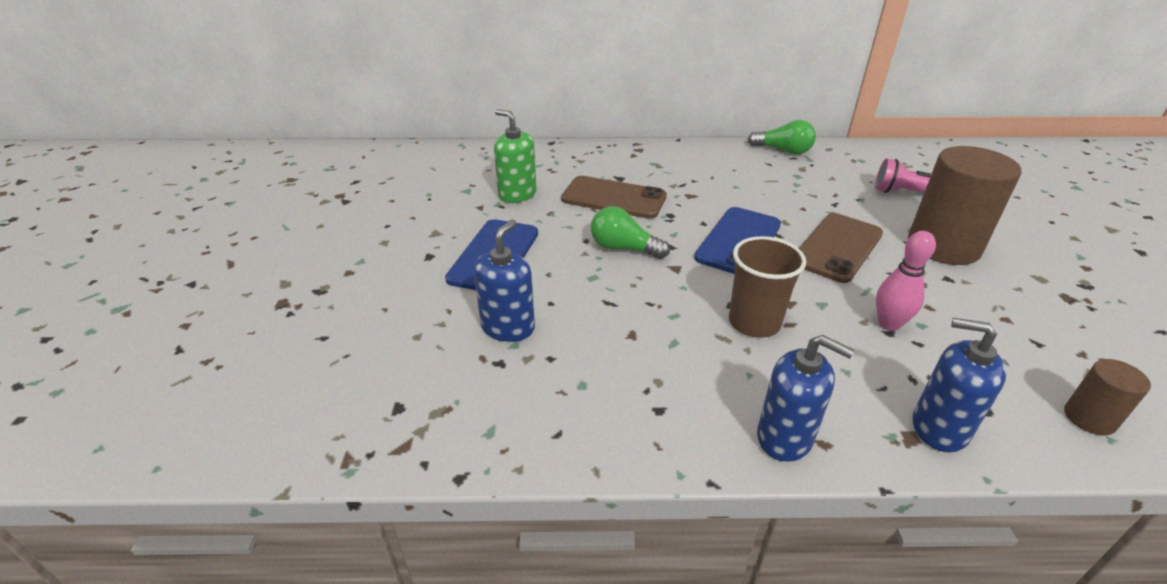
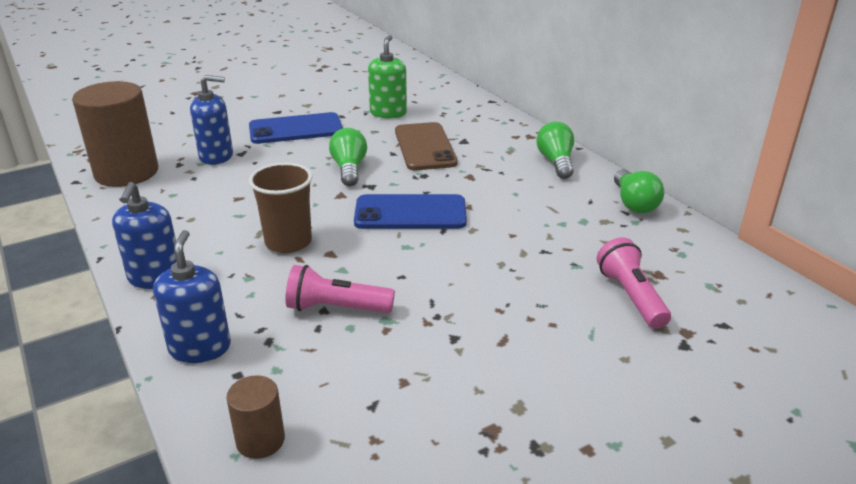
camera: 60 degrees right, 5 degrees down
brown phone [799,213,883,283] -> none
pink bowling pin [876,231,936,331] -> pink flashlight [285,265,395,313]
brown cylinder [908,146,1022,265] -> brown cylinder moved to [72,81,158,187]
none -> green light bulb [536,122,574,179]

